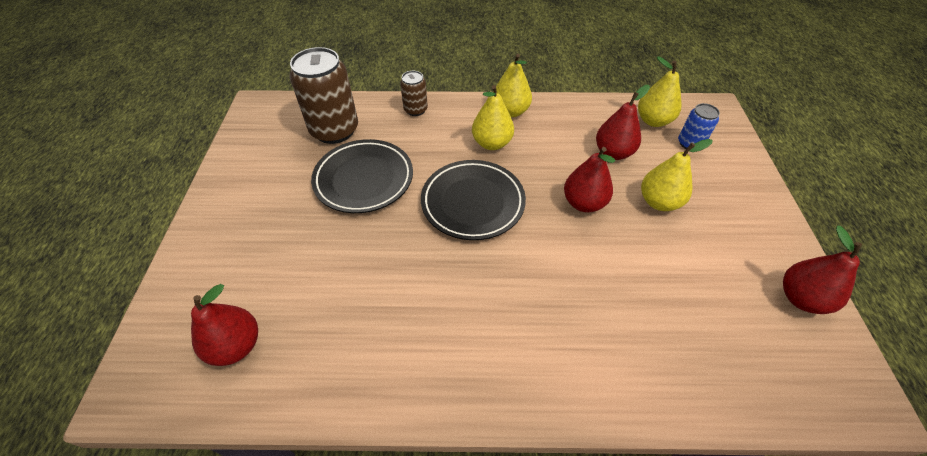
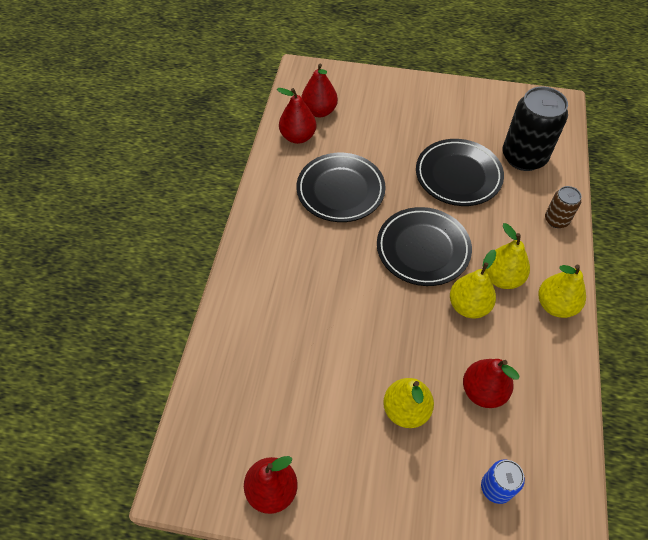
camera: 100 degrees right, 5 degrees up
brown can [290,47,358,144] -> black can [503,86,568,171]
red pear [564,147,615,212] -> red pear moved to [277,88,316,144]
yellow pear [638,56,681,127] -> yellow pear moved to [450,250,496,318]
none -> black plate [296,153,385,222]

